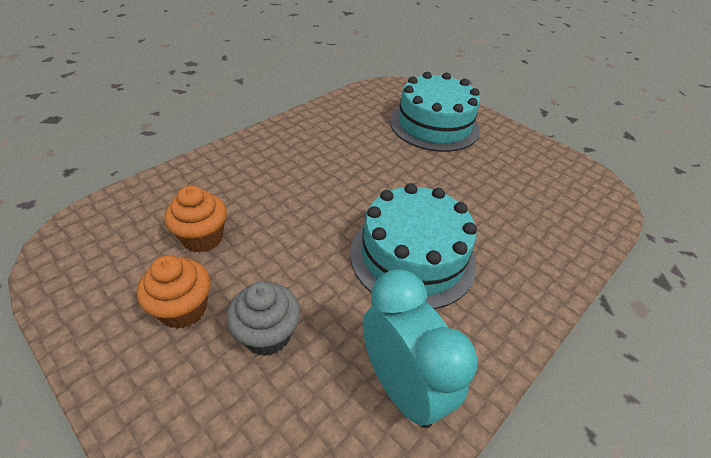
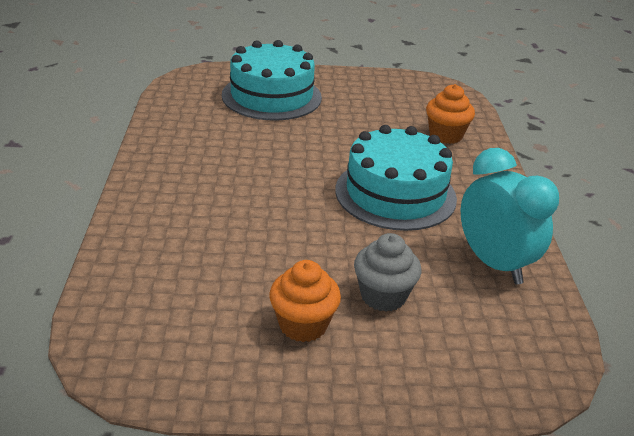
camera: 45 degrees left, 10 degrees down
orange cupcake [164,185,227,253] -> orange cupcake moved to [426,84,475,144]
turquoise clock [363,269,477,428] -> turquoise clock turned 45 degrees clockwise [461,148,559,285]

